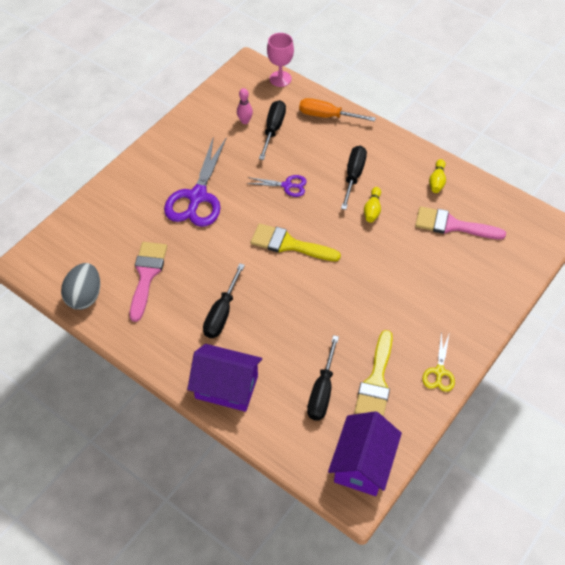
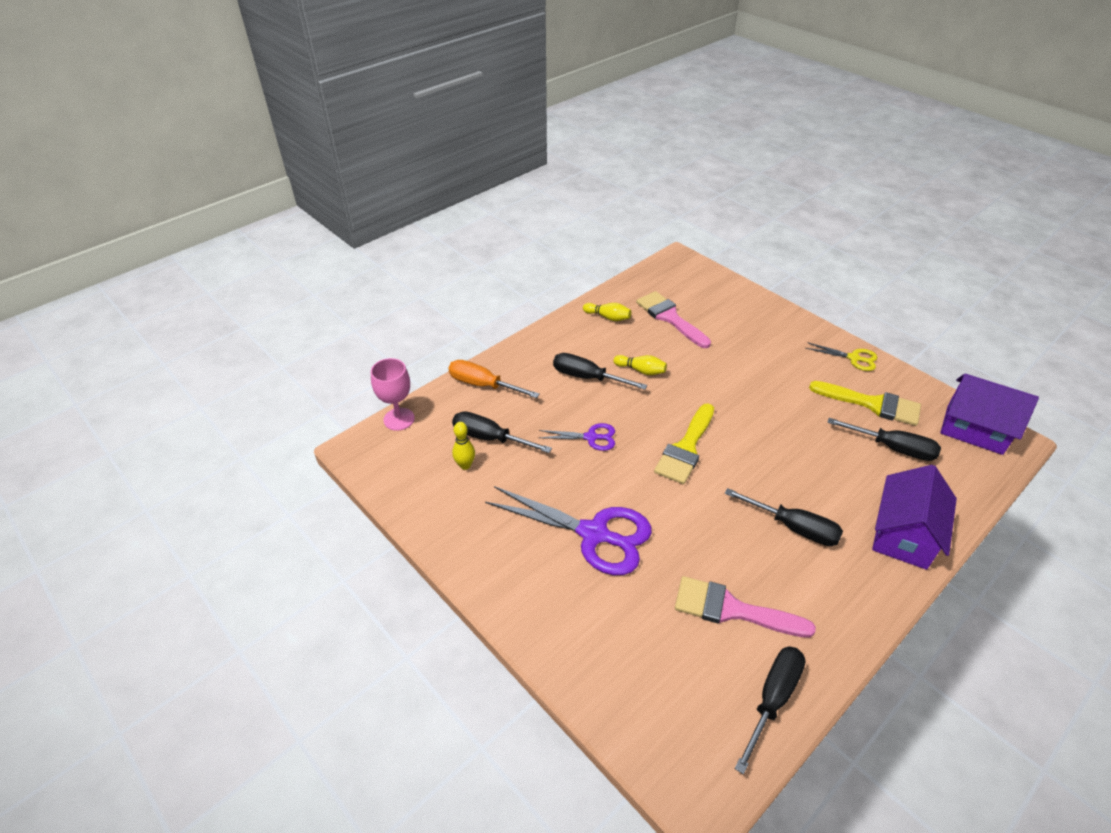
camera: 80 degrees left, 10 degrees down
grey egg [61,263,100,310] -> black screwdriver [734,646,806,774]
pink bowling pin [237,88,253,124] -> yellow bowling pin [452,422,475,470]
purple scissors [246,175,307,197] -> purple scissors turned 75 degrees clockwise [539,423,615,451]
orange screwdriver [299,98,376,122] -> orange screwdriver turned 90 degrees clockwise [448,360,540,398]
pink brush [415,206,506,240] -> pink brush turned 120 degrees clockwise [636,291,711,348]

